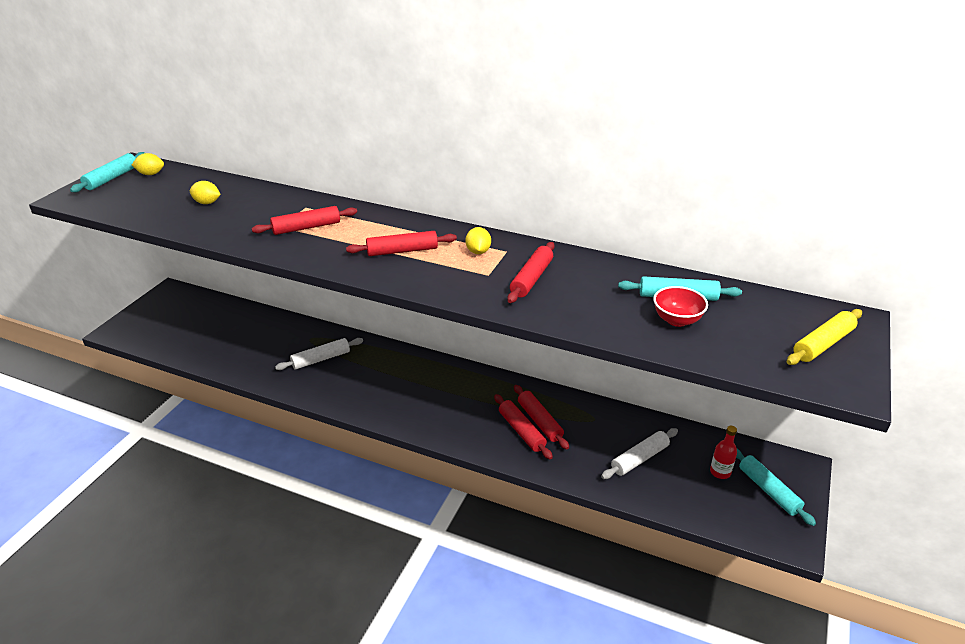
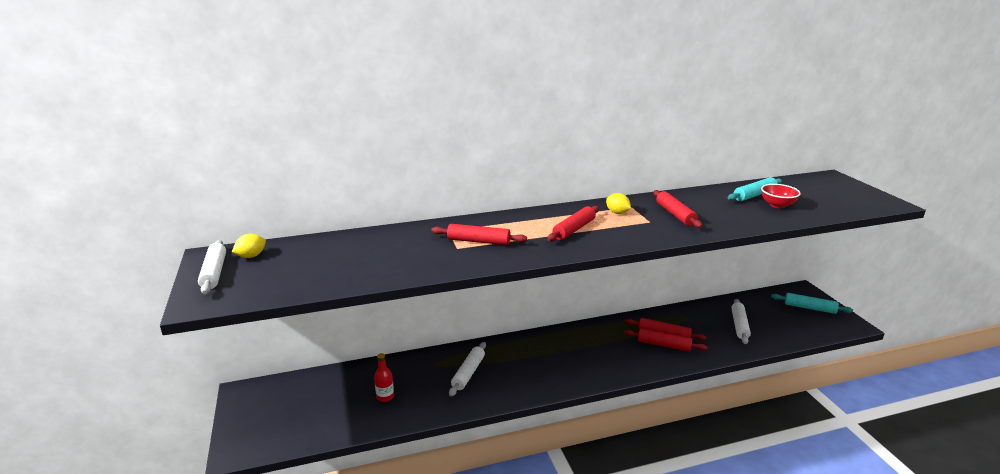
camera: 40 degrees left, 10 degrees down
turquoise rolling pin [70,152,145,192] -> white rolling pin [198,240,226,294]
yellow lemon [190,181,221,204] -> none
red rolling pin [252,206,357,235] -> red rolling pin turned 75 degrees clockwise [431,224,527,245]
red bottle [710,426,737,479] -> red bottle moved to [374,353,394,402]
yellow rolling pin [787,309,862,365] -> none

